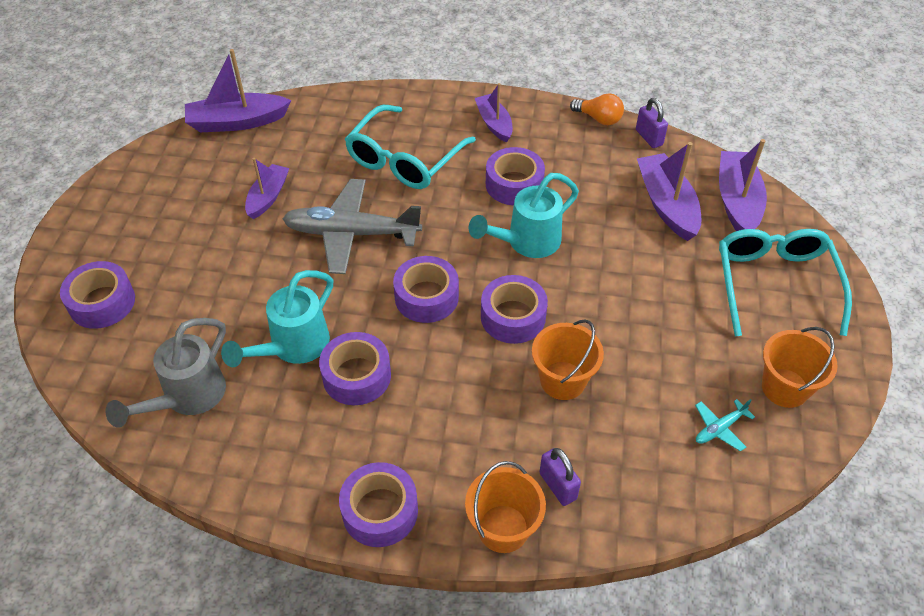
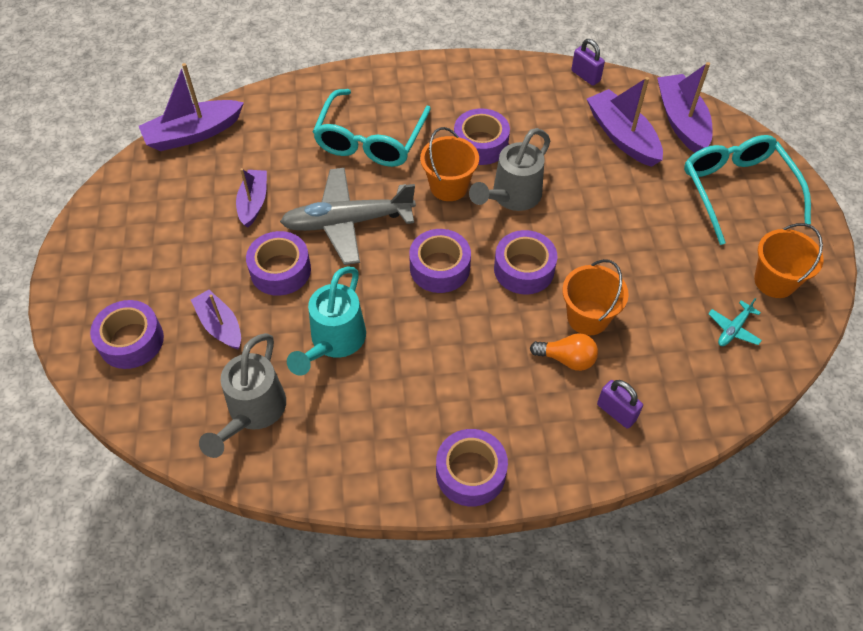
camera: 15 degrees left, 5 degrees up
purple tape [319,332,391,405] -> purple tape moved to [246,231,311,296]
orange bucket [465,461,546,553] -> orange bucket moved to [420,127,479,201]
turquoise watering can [468,173,579,258] -> grey watering can [469,128,550,211]
purple boat [475,83,513,143] -> purple boat moved to [191,290,241,349]
orange light bulb [570,93,624,125] -> orange light bulb moved to [530,333,598,371]

